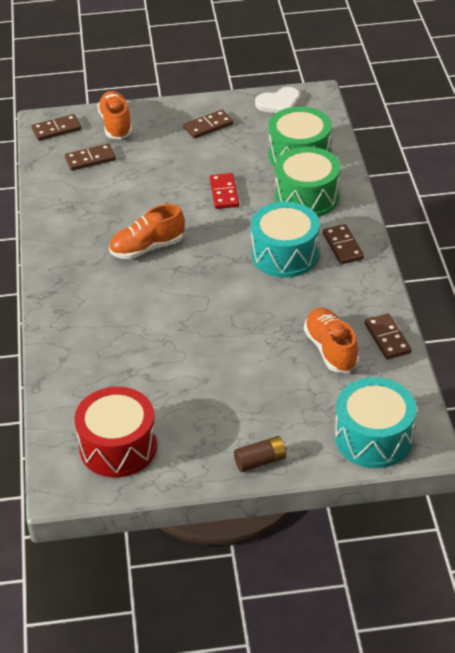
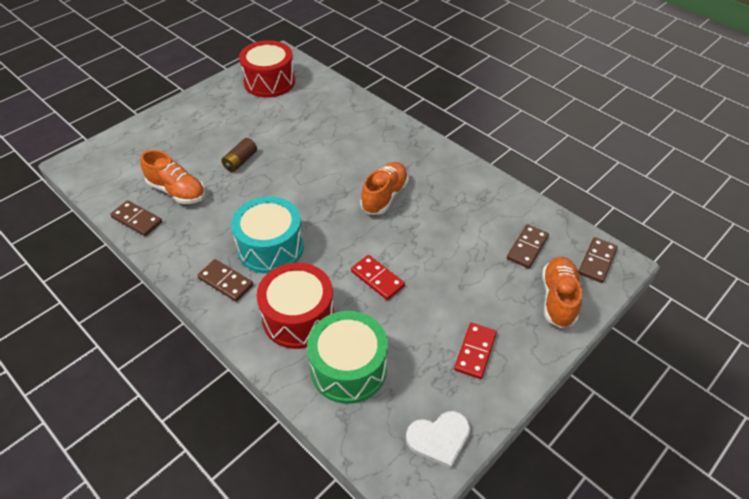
camera: 140 degrees right, 5 degrees up
orange shoe [97,91,132,139] -> orange shoe turned 120 degrees counterclockwise [542,257,582,328]
brown domino [183,110,233,139] -> red domino [454,323,497,379]
brown battery [234,436,287,472] -> brown battery moved to [221,138,257,172]
white heart [255,87,300,113] -> white heart turned 135 degrees counterclockwise [406,411,470,469]
green drum [275,147,340,217] -> red drum [257,263,335,349]
turquoise drum [335,377,417,468] -> none

